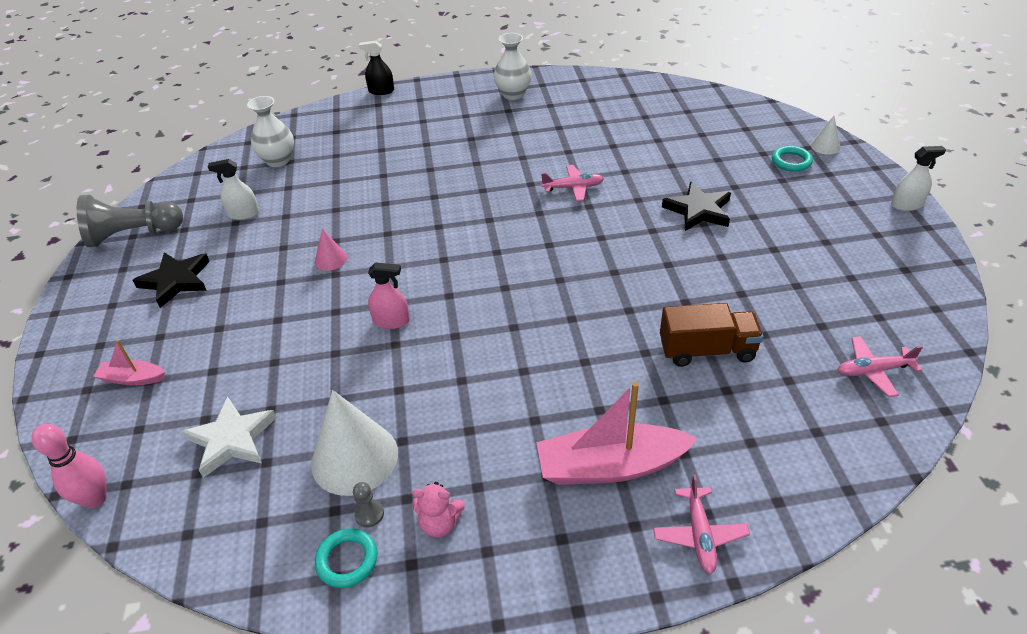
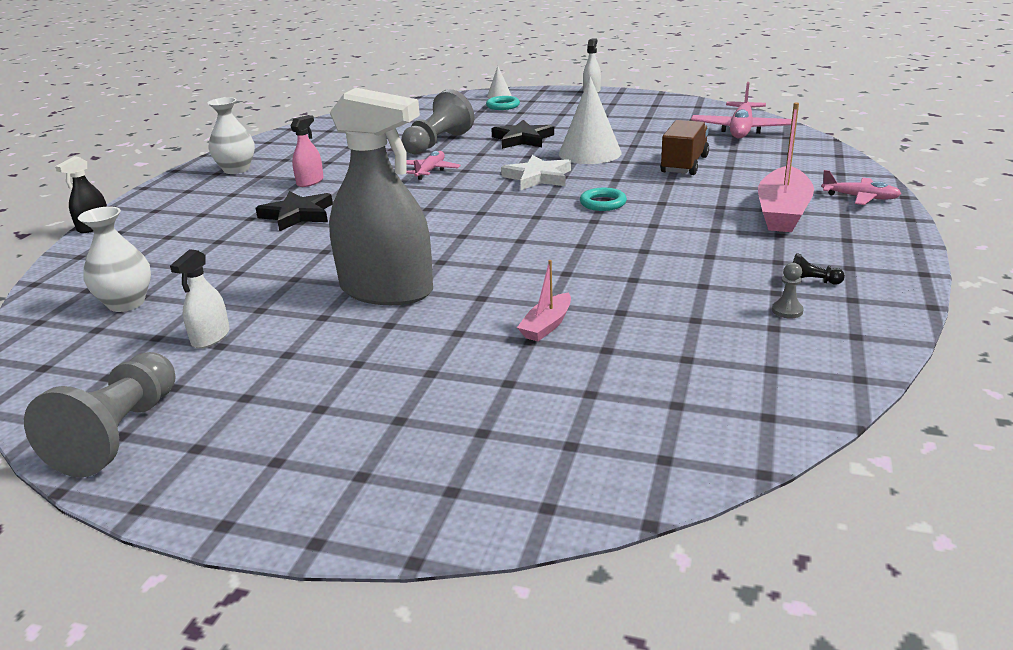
camera: 65 degrees left, 15 degrees down
pink bowling pin [32,424,107,508] -> none
pink boat [93,340,165,386] -> pink boat moved to [517,260,571,341]
black star [133,252,210,308] -> black star moved to [256,191,333,231]
white star [182,397,277,478] -> white star moved to [501,155,571,190]
white cone [311,390,398,496] -> white cone moved to [559,76,621,164]
pink cone [315,228,347,270] -> grey spray bottle [329,88,433,305]
turquoise ring [315,528,377,588] -> turquoise ring moved to [580,188,627,211]
pink spray bottle [368,262,410,329] -> pink spray bottle moved to [291,115,324,187]
pink teddy bear [412,482,465,538] -> black pawn [793,253,845,285]
pink plane [838,336,923,397] -> pink plane [691,82,792,139], size x1.72
none -> grey pawn [402,89,474,155]

